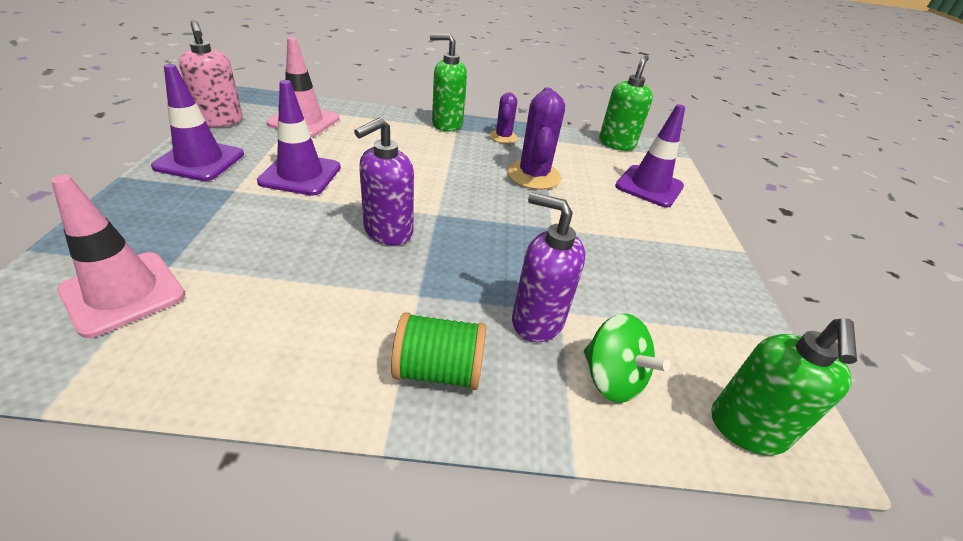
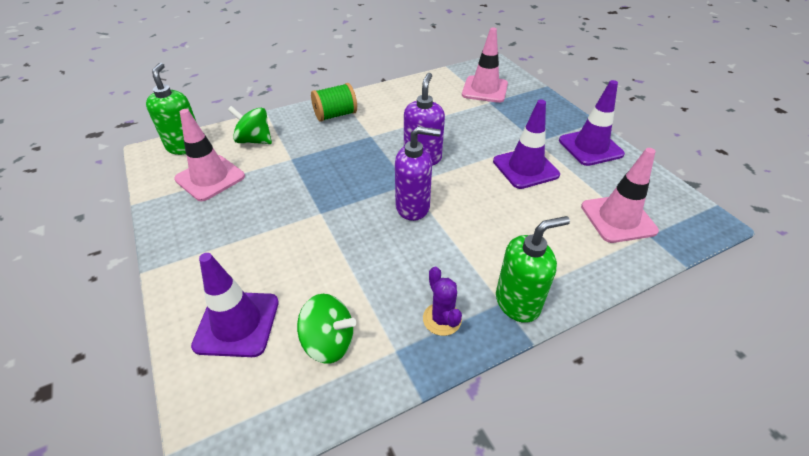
camera: 155 degrees right, 5 degrees up
pink soap dispenser [179,20,243,127] -> none
purple cactus [507,87,565,190] -> none
purple soap dispenser [512,192,585,342] -> purple soap dispenser moved to [395,127,441,221]
green soap dispenser [599,55,653,151] -> none
none -> pink traffic cone [174,109,245,201]
none -> green spinning top [297,294,356,364]

